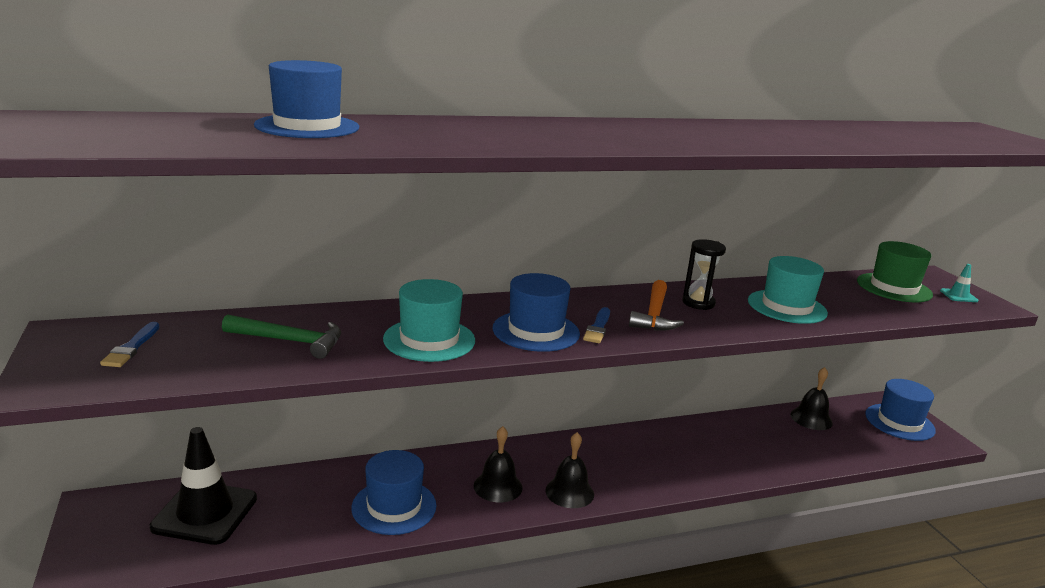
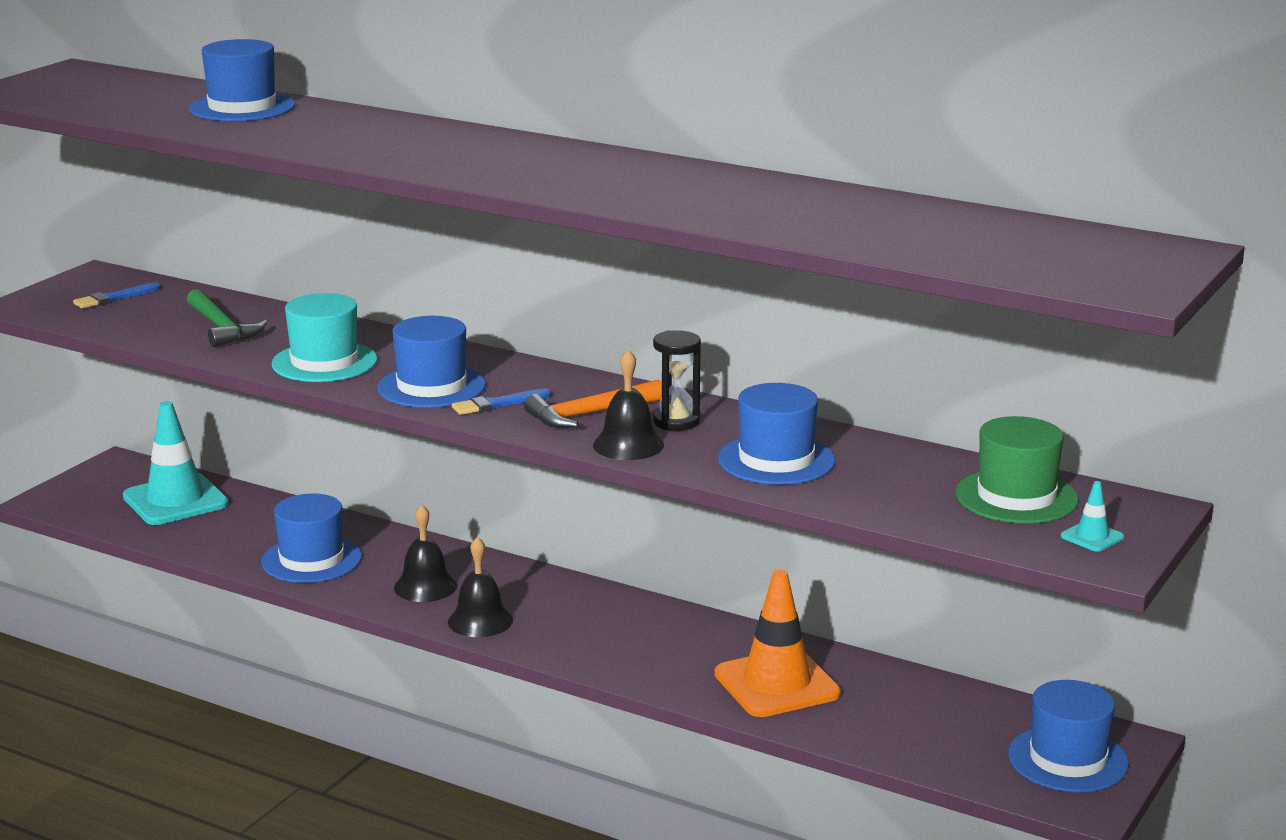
camera: 50 degrees right, 0 degrees up
black traffic cone [150,427,257,545] -> turquoise traffic cone [123,401,229,525]
turquoise hat [748,256,828,324] -> blue hat [718,383,835,485]
black bell [790,367,833,430] -> black bell moved to [593,349,664,460]
none -> orange traffic cone [714,570,841,717]

